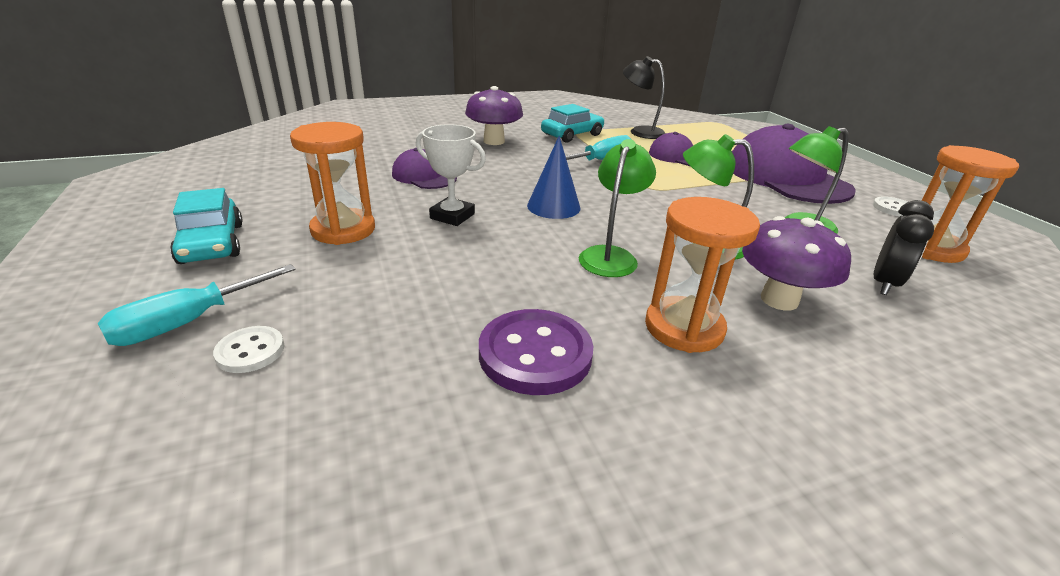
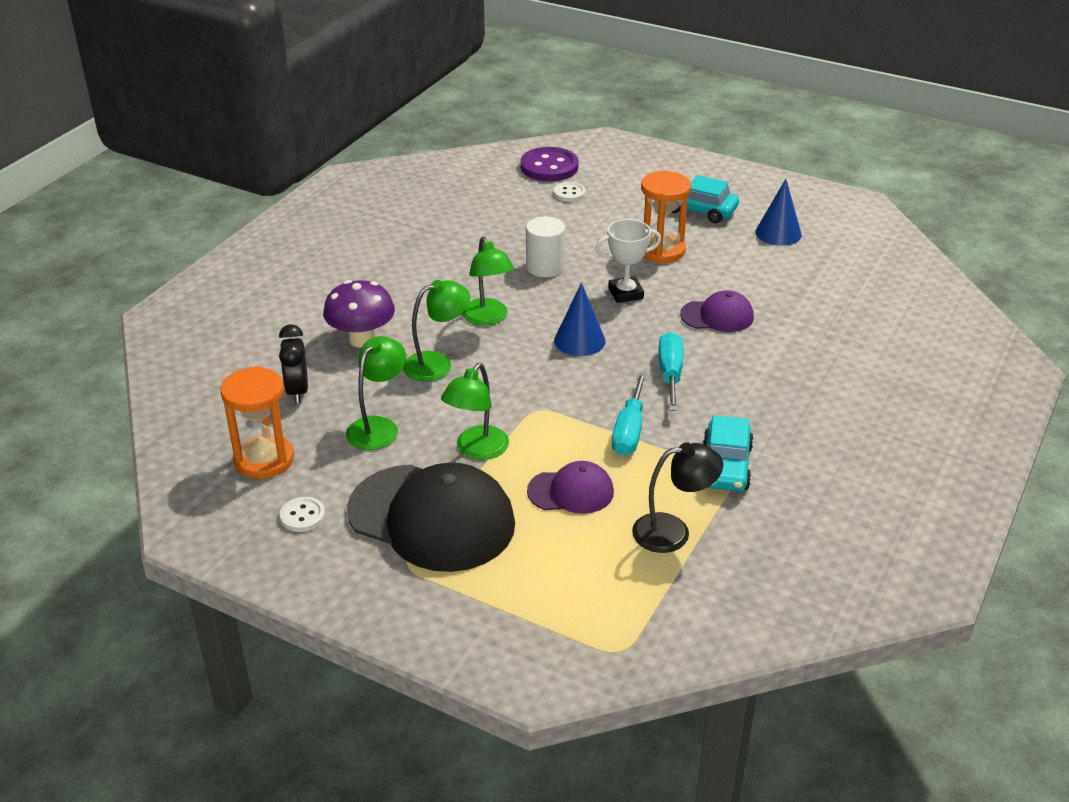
camera: 140 degrees right, 5 degrees up
turquoise screwdriver [97,264,296,346] -> turquoise screwdriver moved to [658,332,683,411]
purple mushroom [465,86,523,145] -> none
purple button [479,309,593,395] -> purple button moved to [520,147,579,182]
orange hourglass [645,197,760,353] -> none
purple cap [732,124,856,204] -> black cap [347,463,515,572]
none -> green lamp [441,363,509,460]
none -> white cylinder [526,216,565,277]
none -> blue cone [755,179,802,246]

